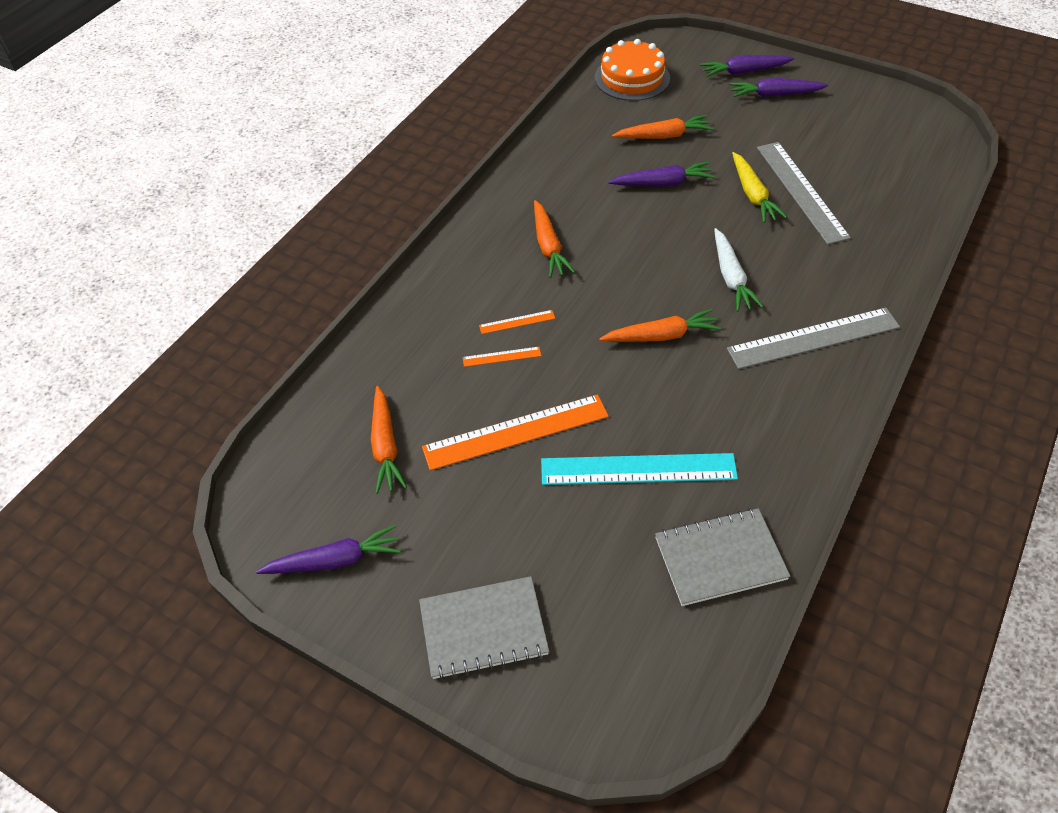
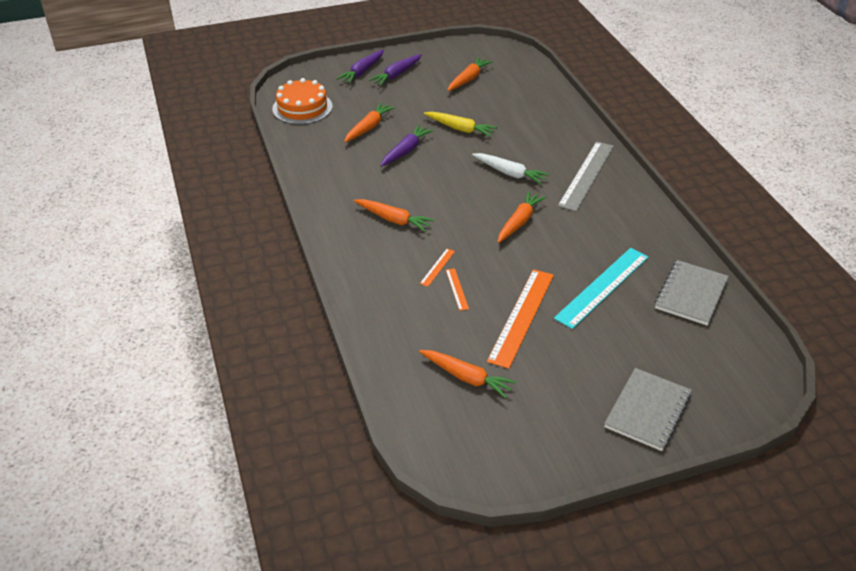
camera: 50 degrees left, 10 degrees down
purple carrot [256,525,401,574] -> none
orange ruler [463,347,541,367] -> orange ruler turned 45 degrees counterclockwise [446,268,469,311]
grey ruler [757,142,851,245] -> none
none -> orange carrot [447,57,493,91]

